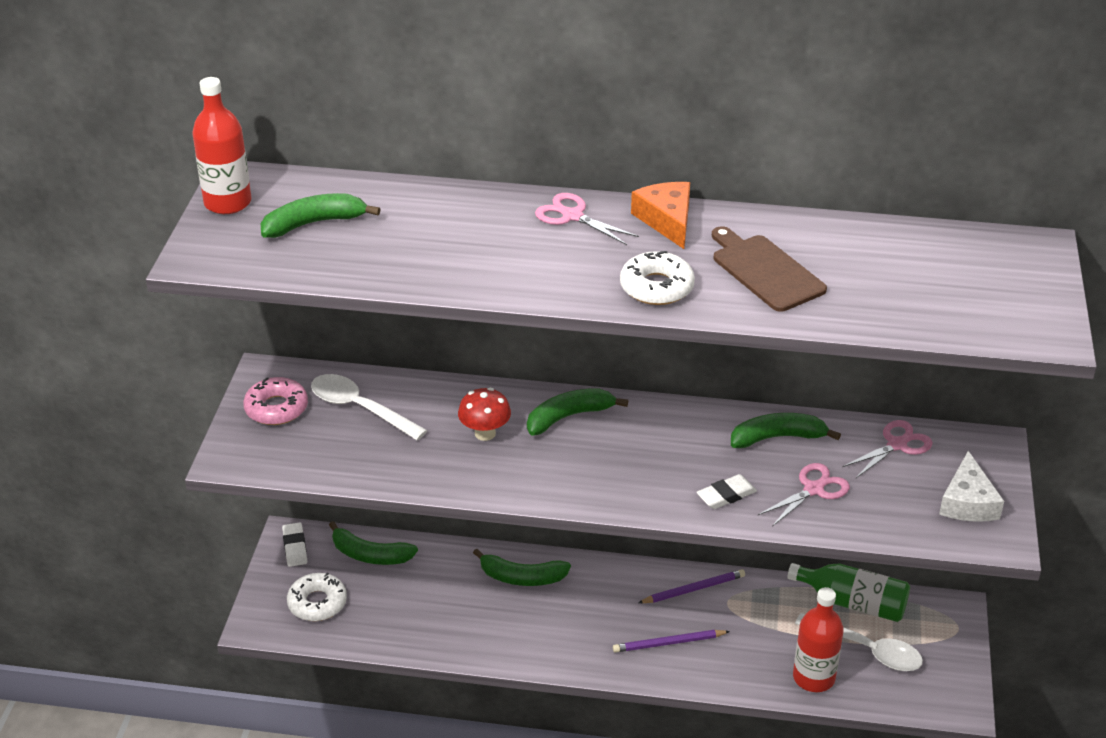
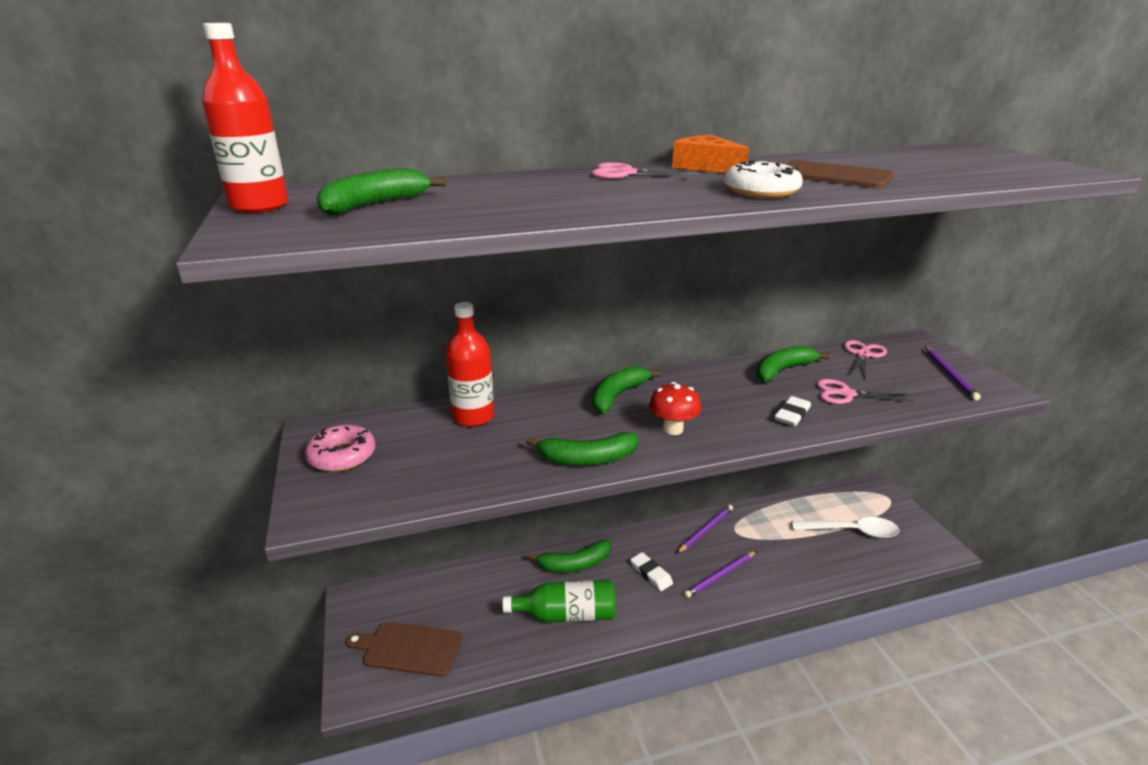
camera: 25 degrees left, 10 degrees down
white eraser [282,522,307,567] -> white eraser moved to [630,552,673,591]
white donut [287,573,347,621] -> brown cutting board [346,622,462,677]
white spoon [311,374,427,441] -> none
green banana [329,521,418,565] -> green banana moved to [526,432,639,465]
red mushroom [458,388,511,441] -> red mushroom moved to [649,382,701,435]
pink scissors [758,463,850,527] -> pink scissors turned 105 degrees counterclockwise [816,379,914,404]
green bottle [787,563,910,622] -> green bottle moved to [503,580,616,623]
red bottle [793,587,844,692] -> red bottle moved to [446,302,494,427]
white cheese [939,451,1004,522] -> purple pencil [925,346,981,401]

